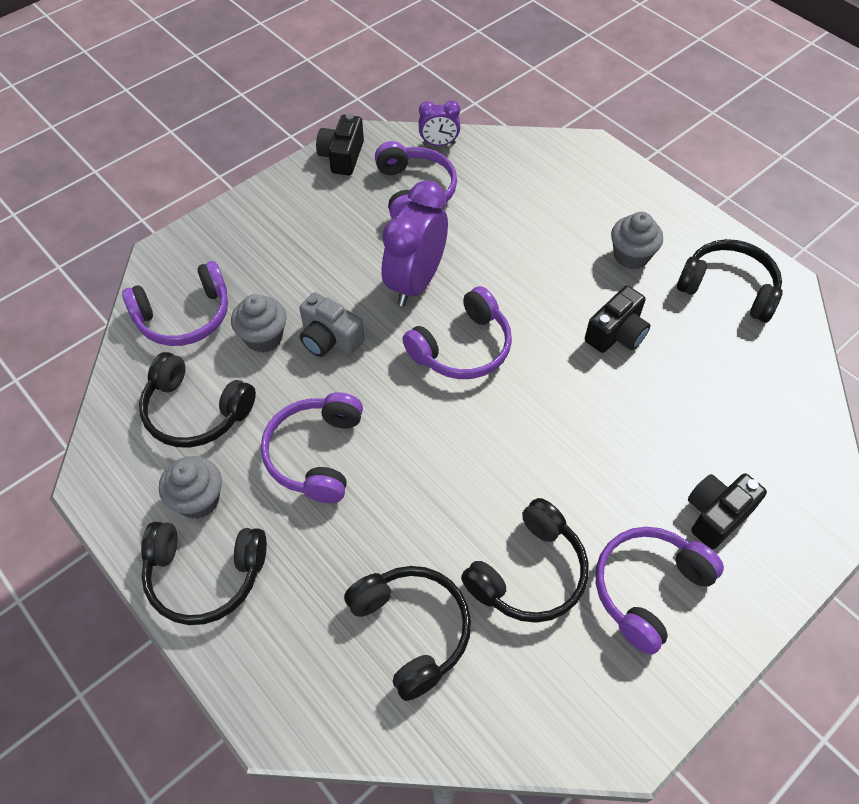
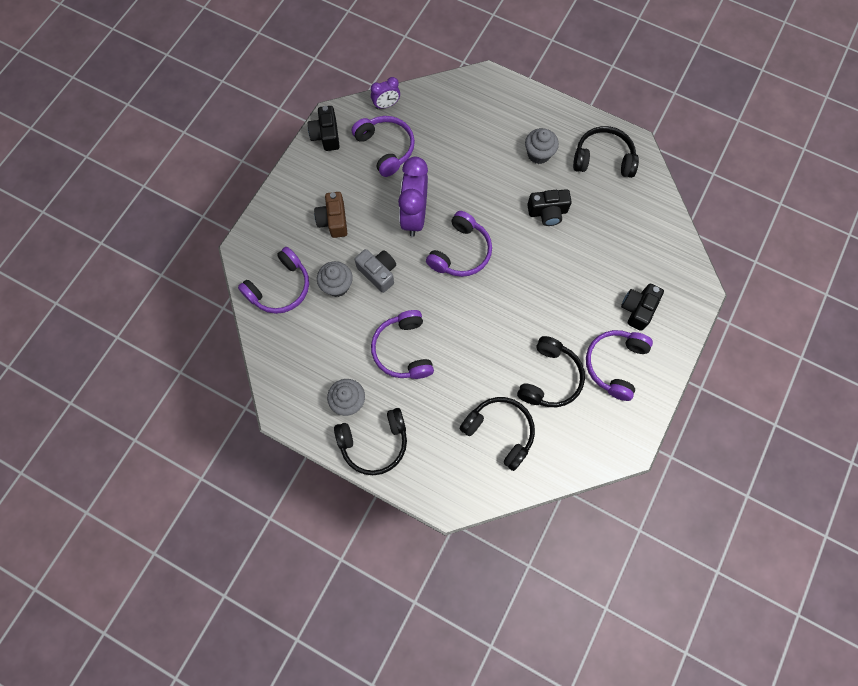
camera: 20 degrees left, 15 degrees up
black headphones [139,352,256,448] -> none
grey camera [299,292,364,357] -> grey camera turned 150 degrees counterclockwise [355,249,396,293]
black camera [585,286,650,353] -> black camera turned 60 degrees clockwise [527,189,572,226]
none -> brown camera [314,192,347,238]

